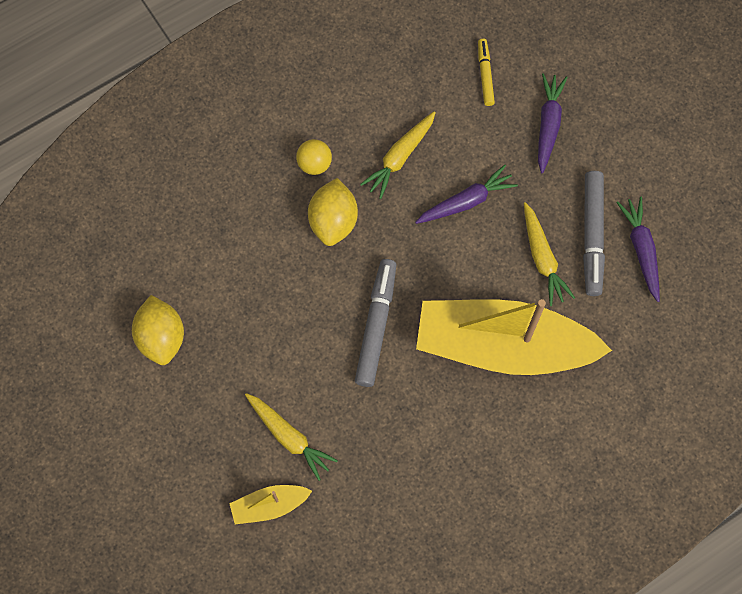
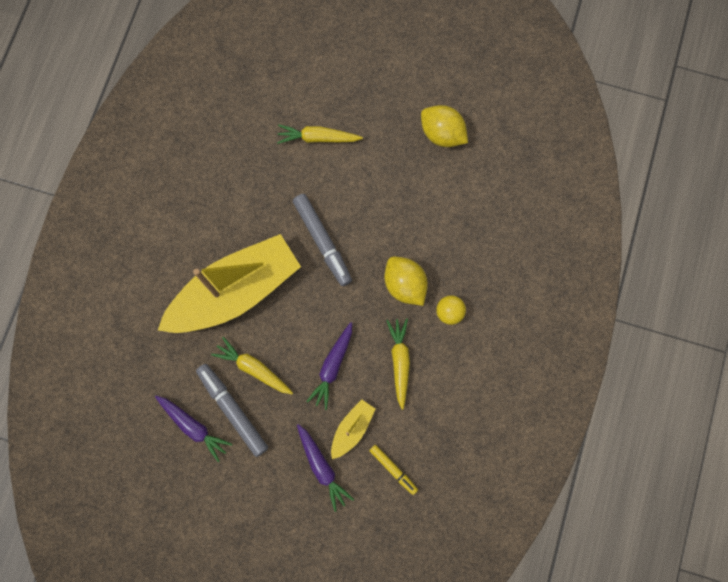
camera: 140 degrees right, 5 degrees up
yellow boat [229,485,312,524] -> yellow boat moved to [331,399,376,459]

